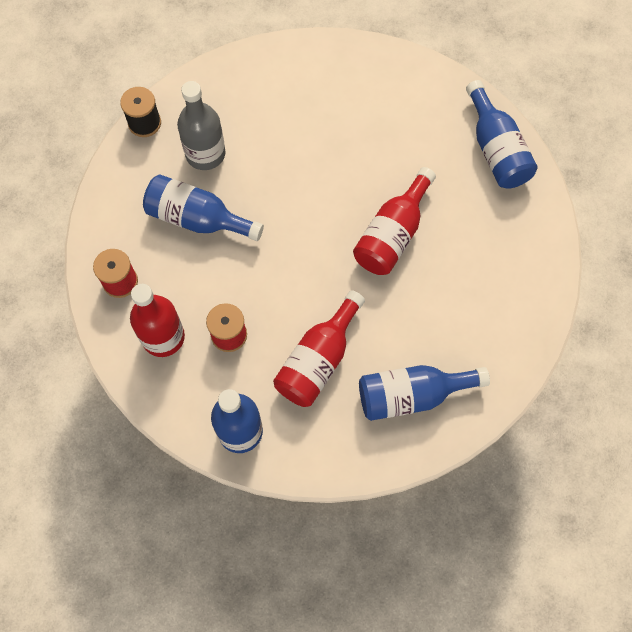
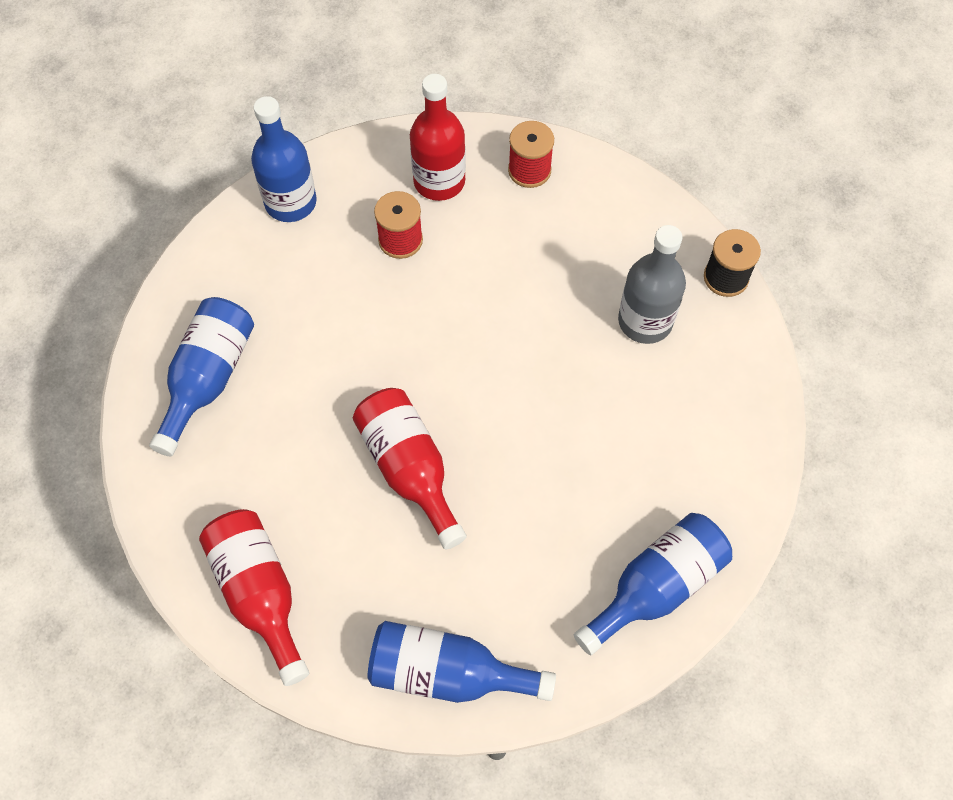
camera: 120 degrees right, 5 degrees down
blue bottle [143,174,264,241] -> blue bottle moved to [574,513,732,655]
red bottle [273,290,365,407] -> red bottle moved to [199,509,309,686]

